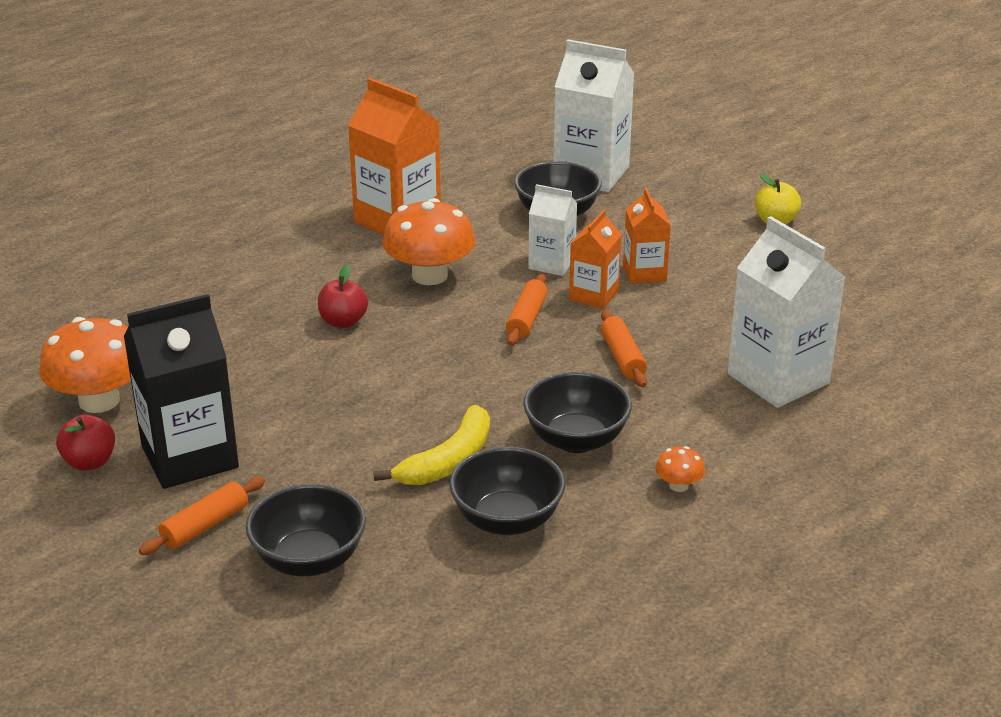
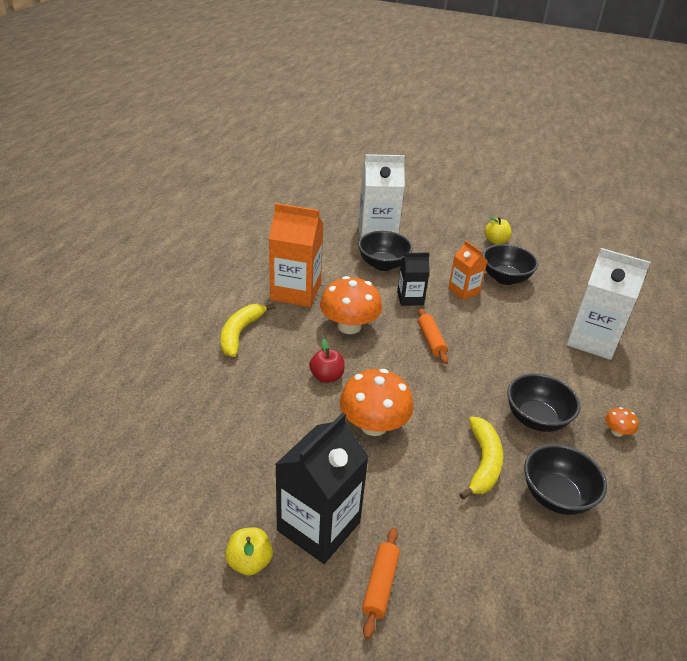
camera: 30 degrees left, 5 degrees up
orange mushroom [39,317,131,413] -> orange mushroom moved to [340,369,414,436]
red apple [56,415,115,471] -> yellow apple [225,527,273,576]
black bowl [245,484,366,577] -> black bowl moved to [482,244,538,285]
white carton [528,184,577,276] -> black carton [397,253,430,306]
orange carton [569,210,622,309] -> none
orange rolling pin [601,310,647,387] -> none
none -> yellow banana [220,303,276,357]

